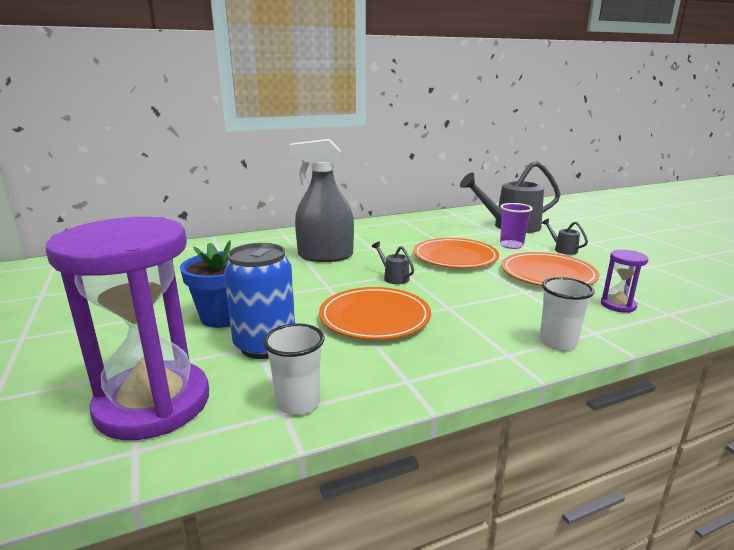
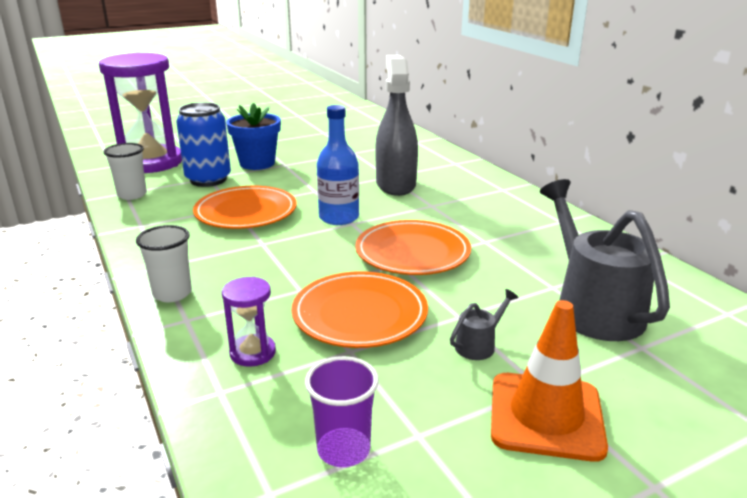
camera: 85 degrees right, 5 degrees up
grey watering can [372,242,414,284] -> blue bottle [317,105,359,225]
purple cup [500,203,533,249] -> purple cup moved to [305,356,379,467]
none -> orange traffic cone [491,300,608,462]

